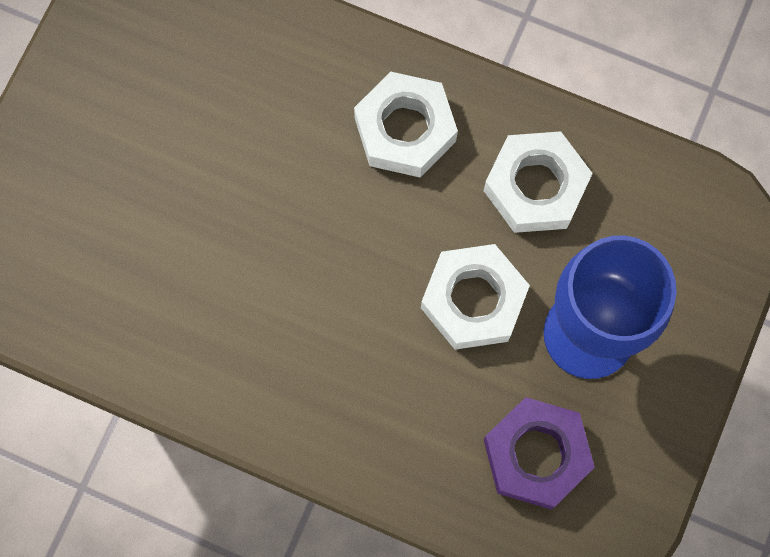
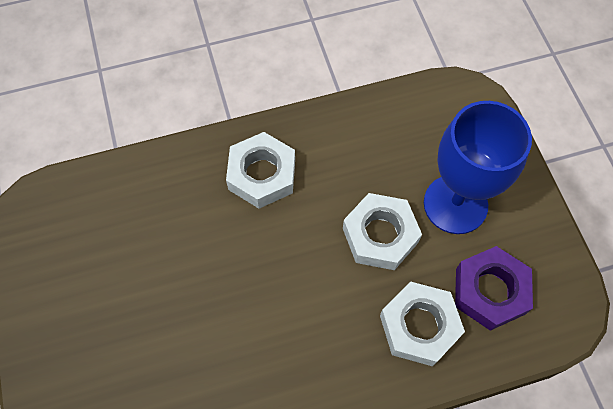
camera: 40 degrees left, 10 degrees down
white nut [484,131,593,233] -> white nut moved to [380,281,465,366]

